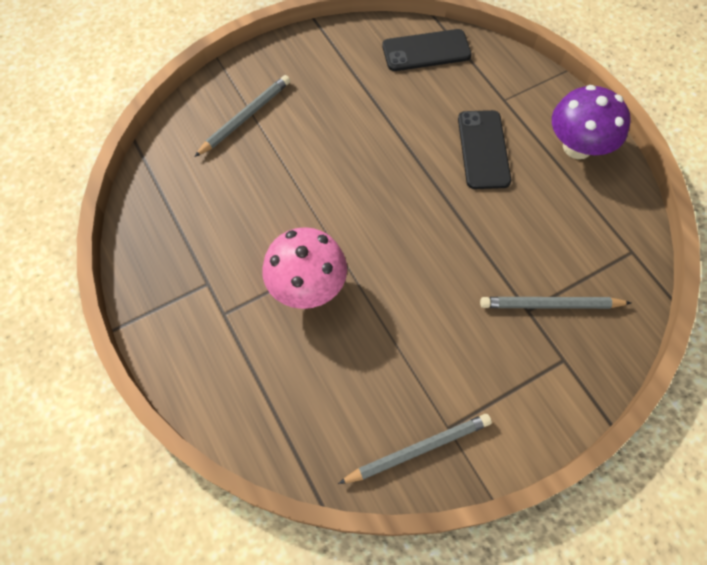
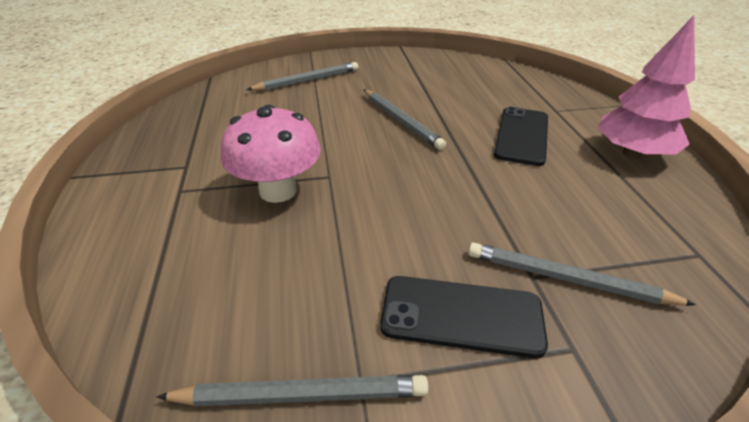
camera: 20 degrees right, 25 degrees down
black phone [382,29,472,71] -> black phone moved to [380,276,548,359]
purple mushroom [552,85,631,159] -> pink tree [597,16,695,159]
none -> grey pencil [364,90,446,150]

